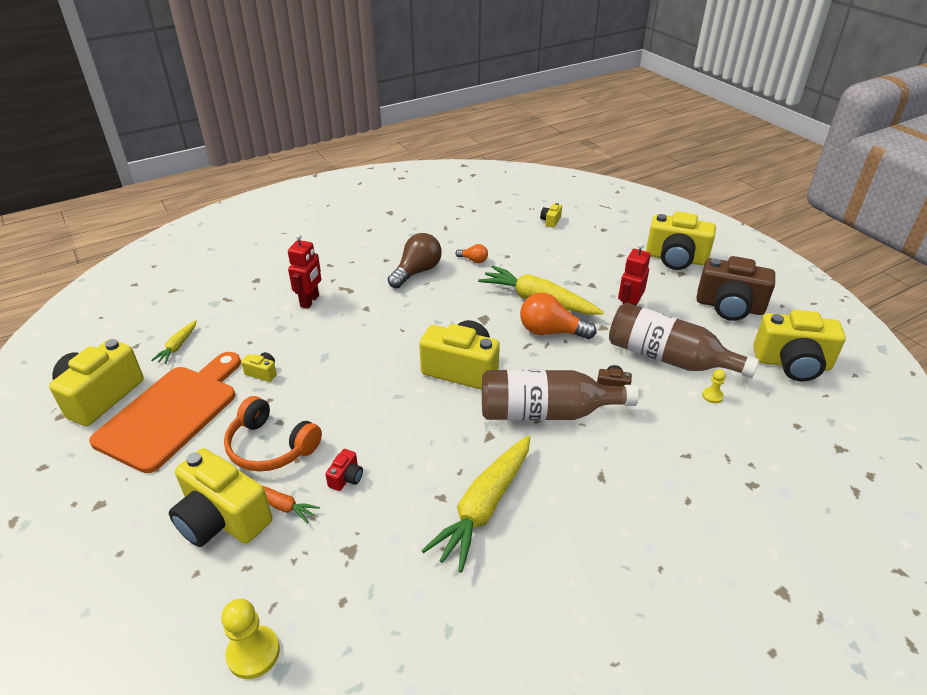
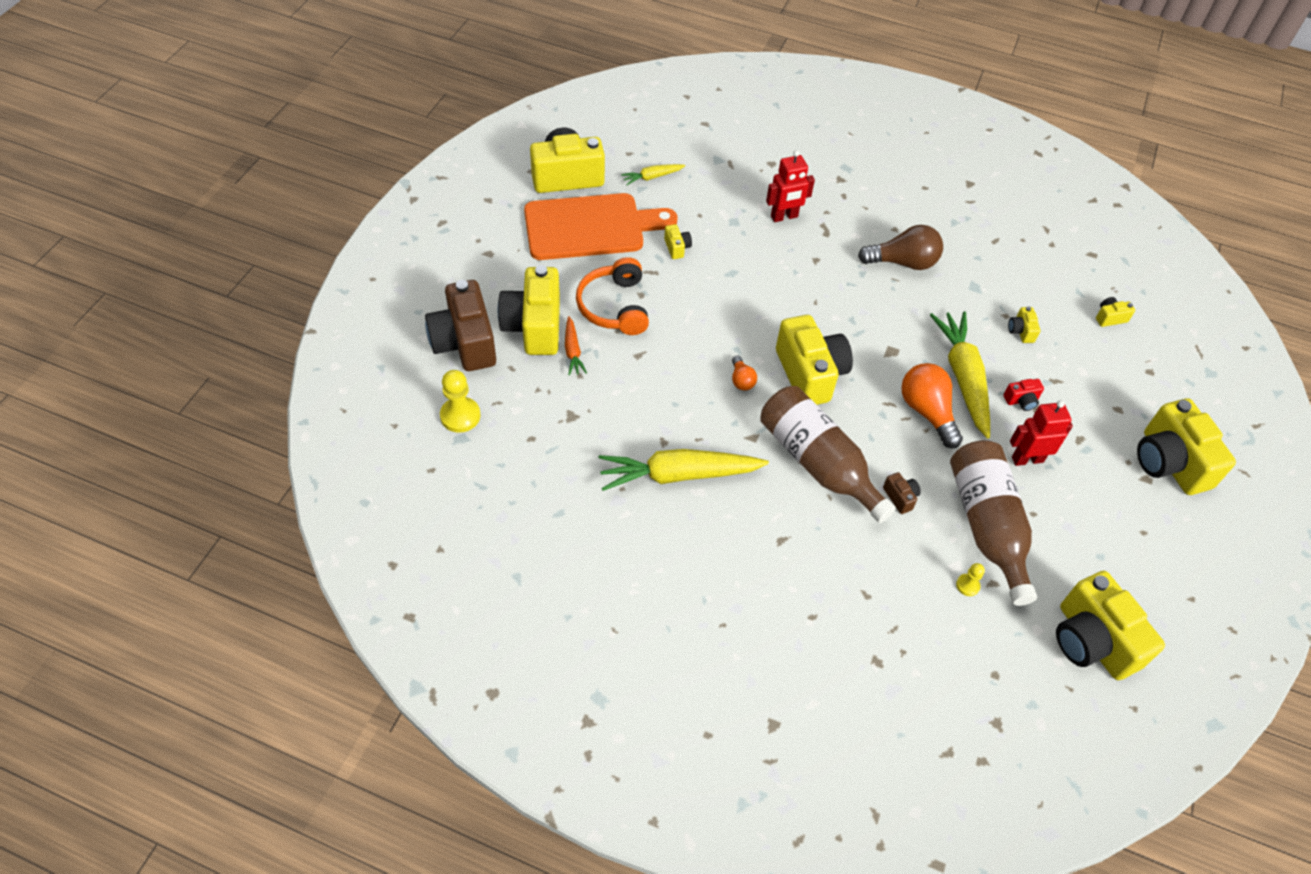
camera: 50 degrees right, 15 degrees up
red camera [325,449,363,491] -> red camera moved to [1004,379,1044,411]
orange light bulb [455,244,488,263] -> orange light bulb moved to [732,356,757,391]
brown camera [696,256,775,321] -> brown camera moved to [425,280,496,371]
none -> yellow camera [1008,306,1040,343]

